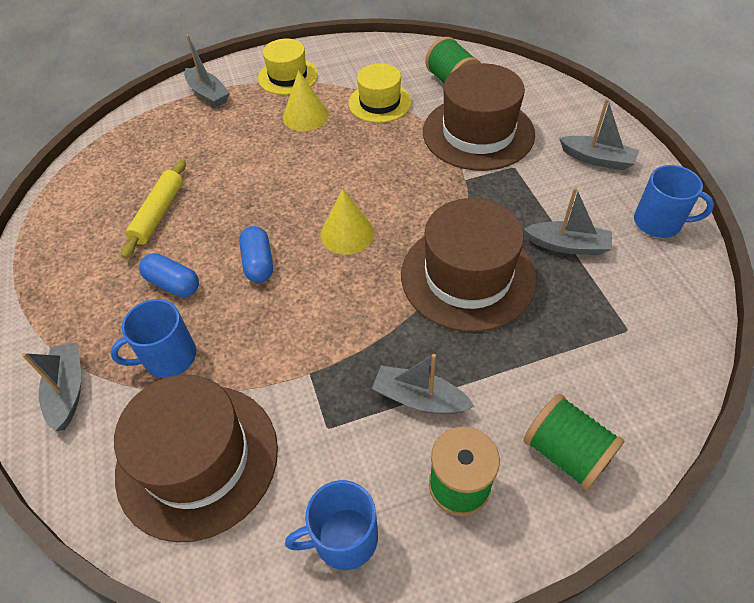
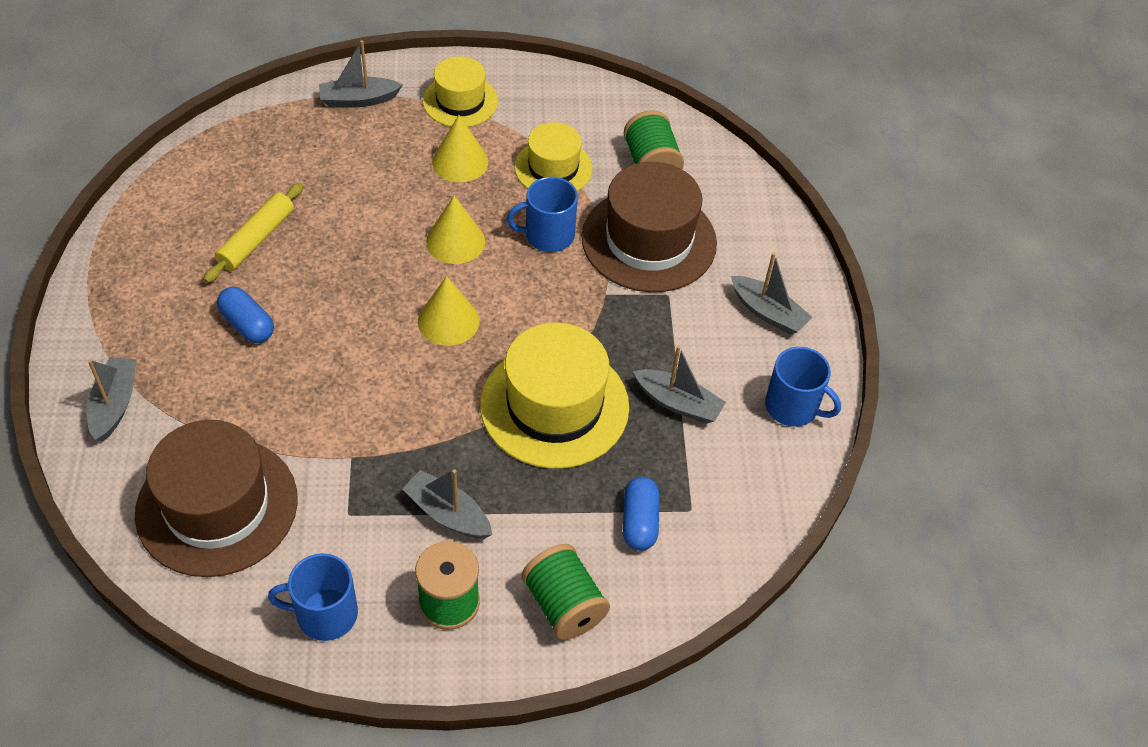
camera: 10 degrees right, 0 degrees up
blue mug [110,299,196,378] -> blue mug moved to [507,177,578,252]
grey boat [184,35,230,107] -> grey boat turned 105 degrees clockwise [319,40,403,108]
blue capsule [239,226,273,283] -> blue capsule moved to [623,477,660,550]
brown hat [401,198,537,332] -> yellow hat [480,323,629,469]
none -> yellow cone [426,196,485,264]

